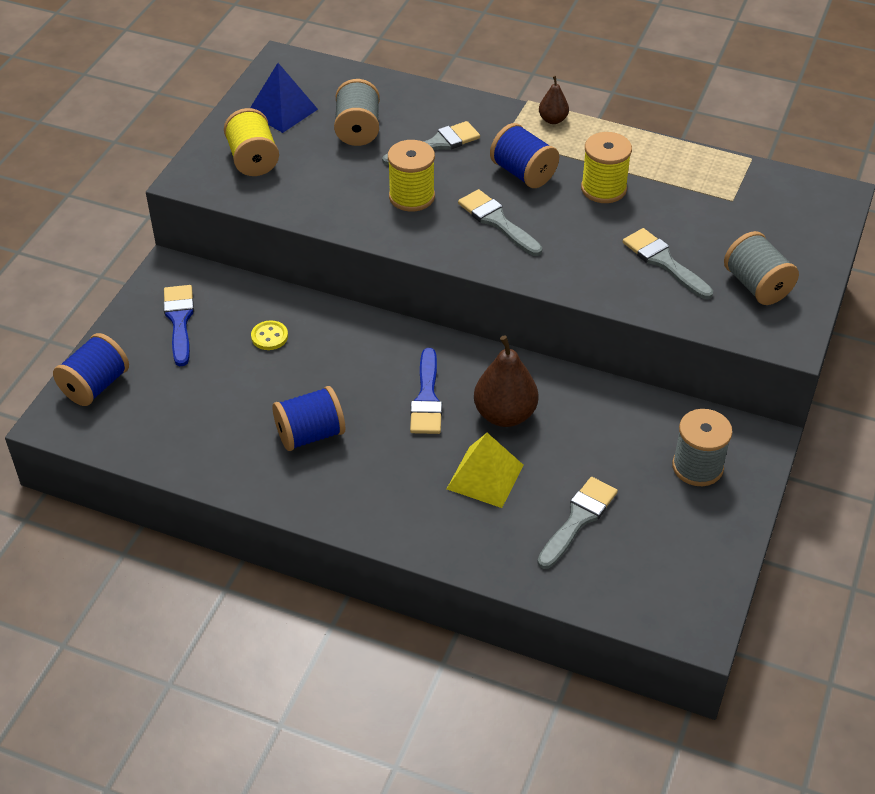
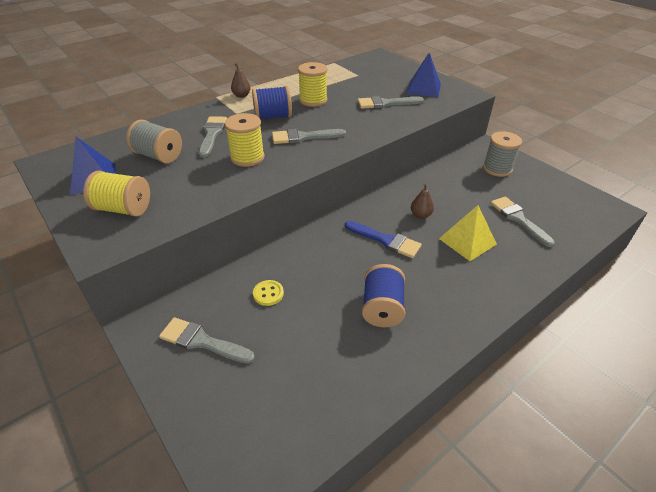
camera: 60 degrees left, 5 degrees down
blue spool [53,333,129,406] -> none
blue brush [163,285,194,366] -> grey brush [159,317,255,364]
brown pear [474,335,538,427] -> brown pear [411,184,434,219], size x0.54
grey spool [724,231,799,305] -> blue pyramid [406,53,441,97]

